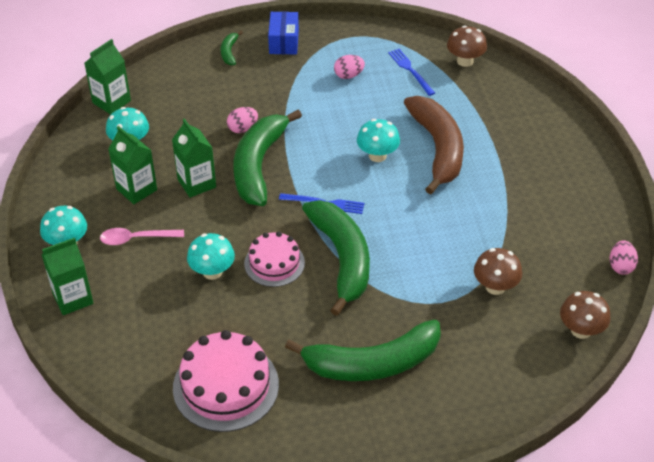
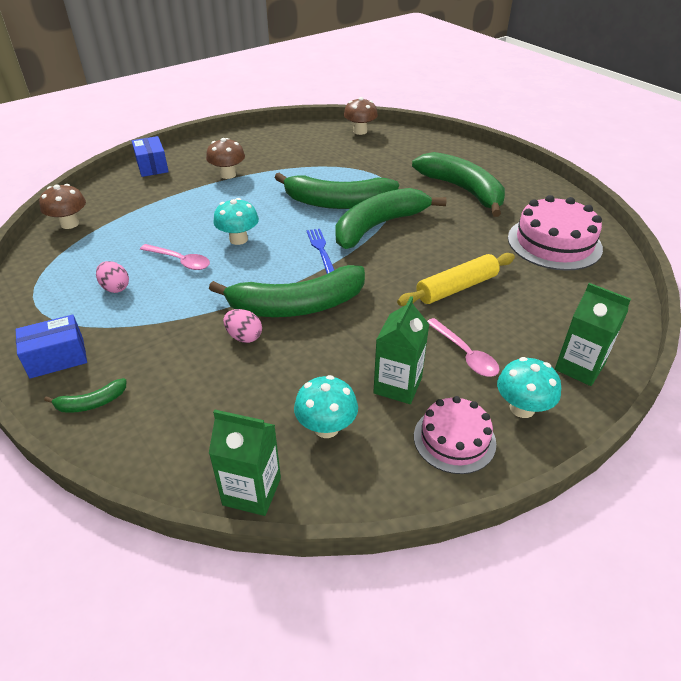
camera: 115 degrees left, 5 degrees down
green carton [172,118,216,198] -> none
turquoise mushroom [187,233,235,280] -> yellow rolling pin [397,253,515,306]
pink cake [244,232,305,287] -> pink cake moved to [414,396,496,474]
blue fork [388,49,435,96] -> none
brown banana [404,96,464,194] -> none
brown mushroom [474,248,522,295] -> brown mushroom moved to [206,138,245,179]
pink egg [610,240,638,275] -> none
none -> blue box [132,136,169,177]
none -> pink spoon [140,244,210,270]
none -> green banana [274,173,399,209]

